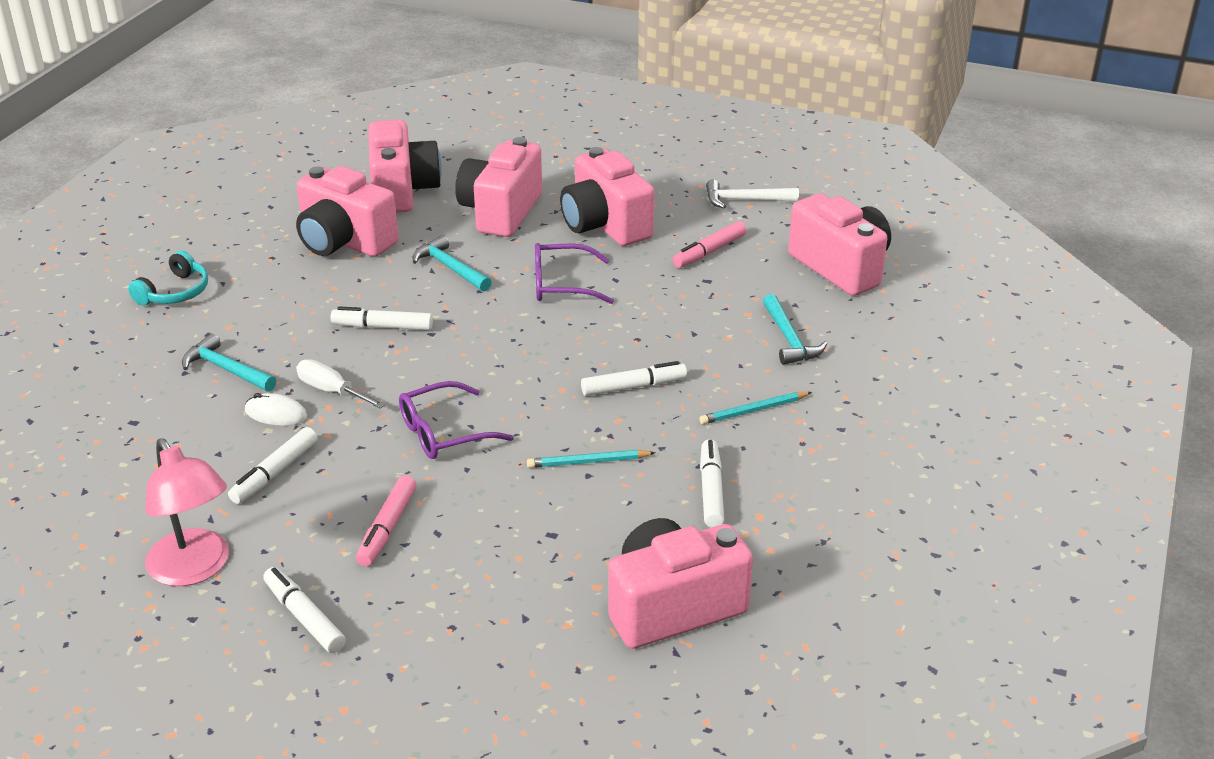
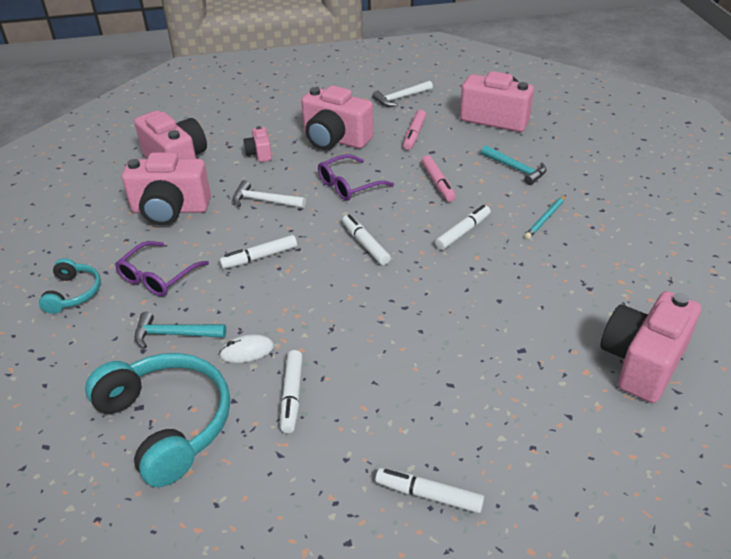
camera: 30 degrees left, 5 degrees up
pink lamp [145,438,229,586] -> none
white screwdriver [296,359,385,408] -> none
pink marker [356,475,416,566] -> pink marker moved to [421,155,456,202]
purple glasses [399,381,514,459] -> purple glasses moved to [115,241,209,296]
turquoise hammer [413,235,492,292] -> white hammer [233,180,306,208]
pink camera [455,137,542,237] -> pink camera [243,126,272,162], size x0.48
turquoise pencil [527,450,656,468] -> none
white marker [700,439,725,528] -> white marker moved to [342,214,391,265]
none -> turquoise headphones [85,353,230,487]

